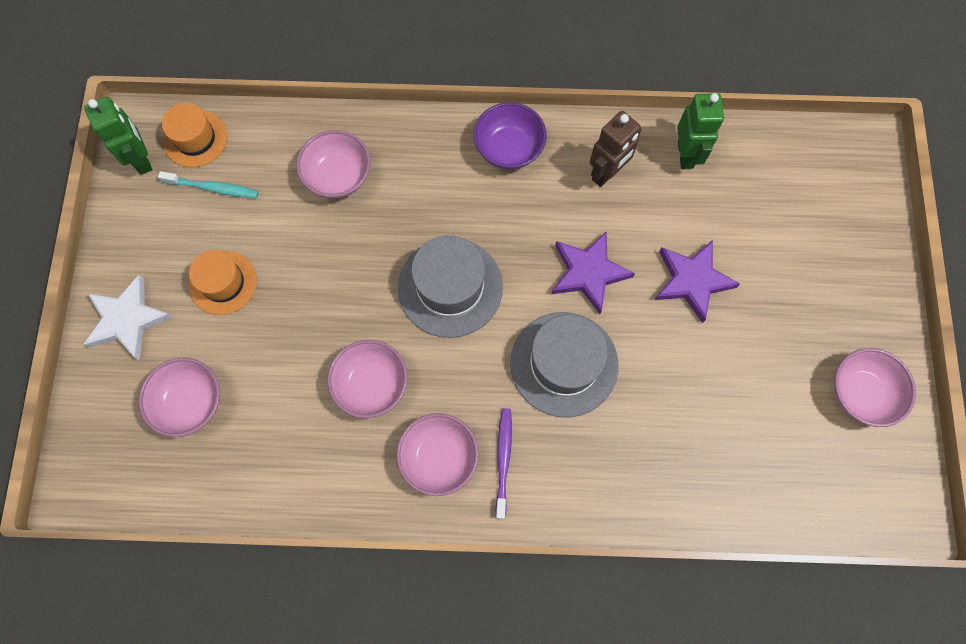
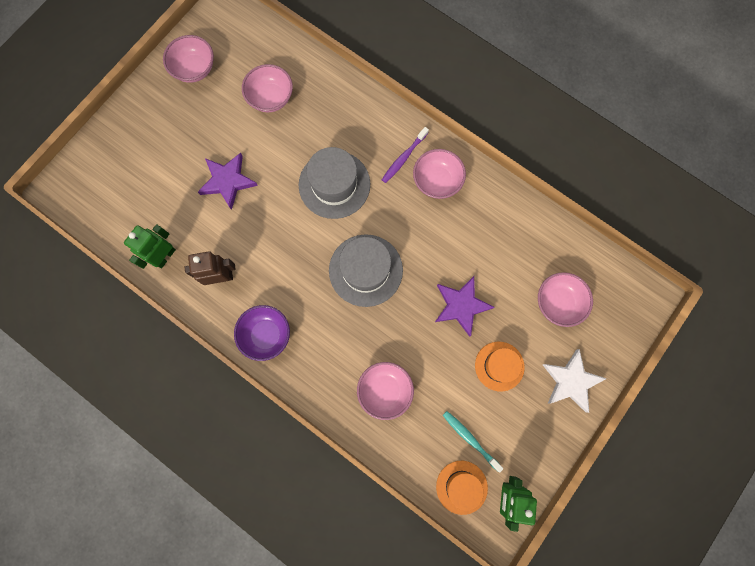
camera: 145 degrees left, 5 degrees up
pink bowl [327,340,408,418] -> pink bowl moved to [242,64,293,112]
purple star [551,231,635,314] -> purple star moved to [435,276,495,337]

